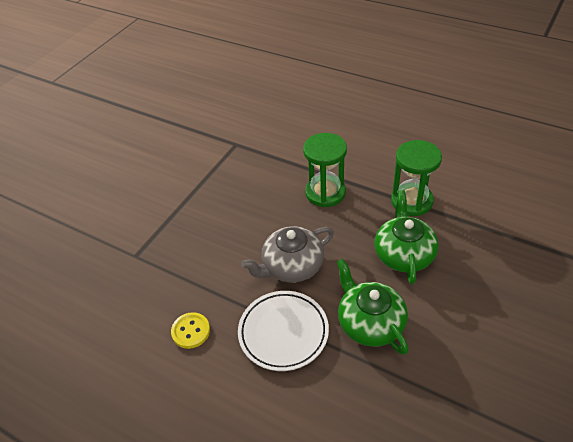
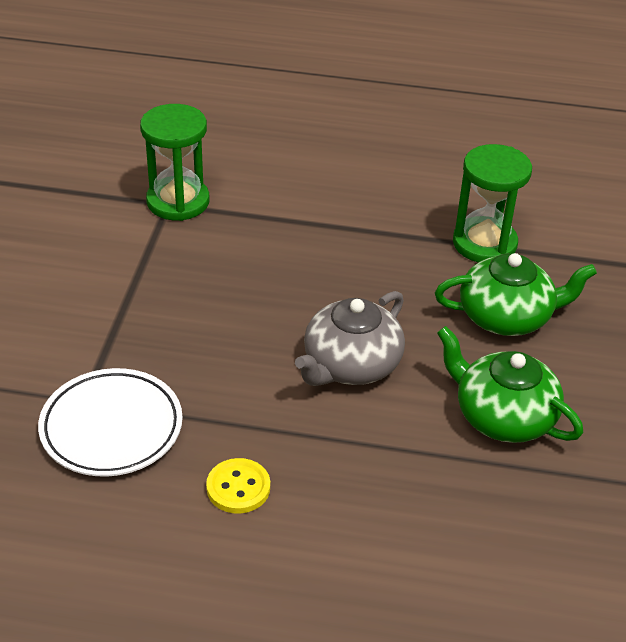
camera: 25 degrees left, 5 degrees down
white plate [238,291,329,371] -> white plate moved to [38,368,183,476]
green hourglass [303,133,347,207] -> green hourglass moved to [140,104,209,221]
green teapot [374,190,439,284] -> green teapot turned 105 degrees clockwise [435,253,597,336]

